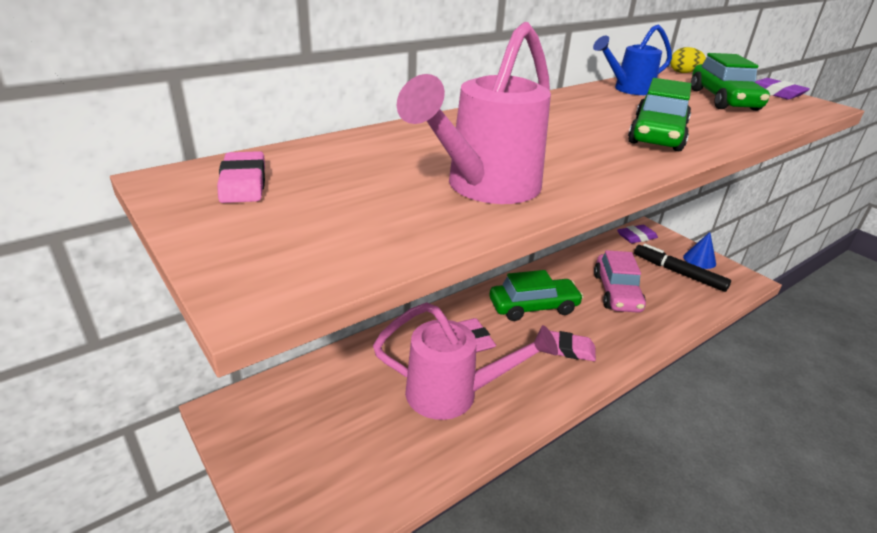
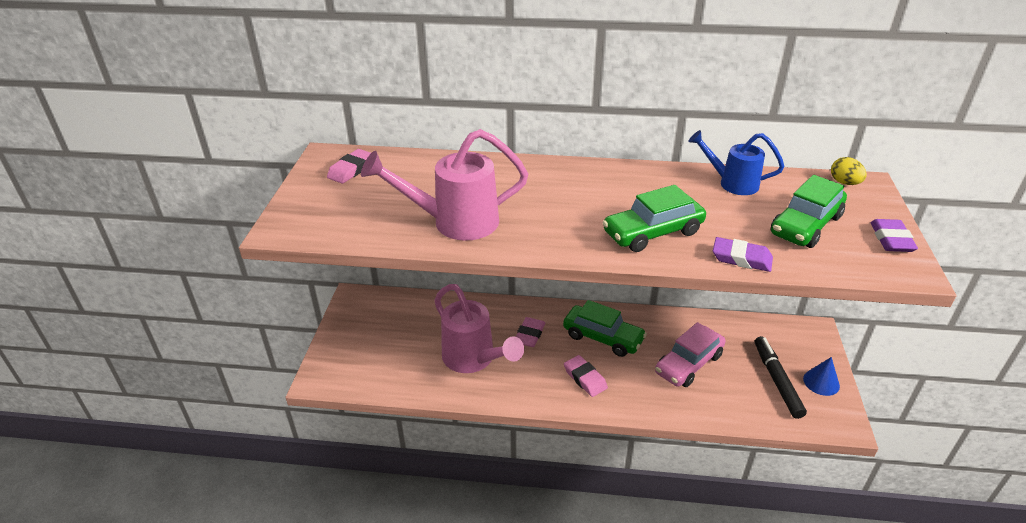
camera: 45 degrees right, 5 degrees up
purple eraser [617,225,658,243] -> purple eraser moved to [713,237,773,272]

